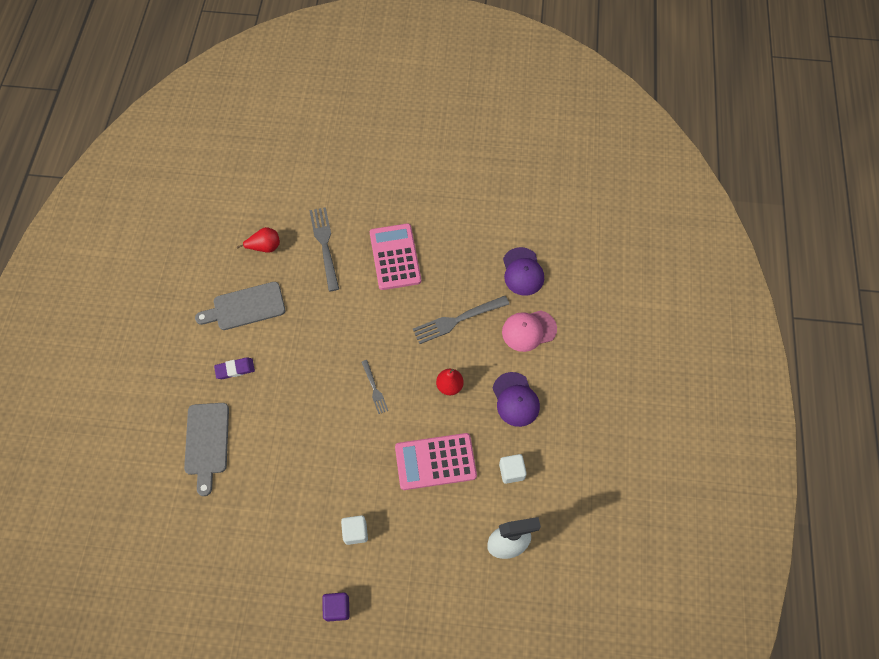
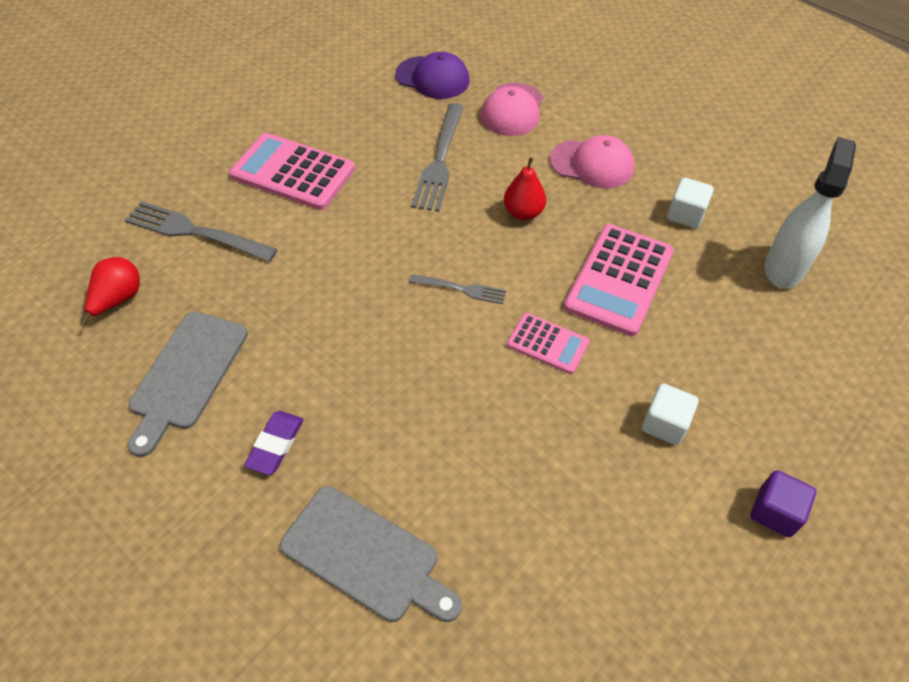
camera: 55 degrees left, 10 degrees down
purple cap [493,372,540,427] -> pink cap [550,135,634,189]
none -> pink calculator [507,313,590,374]

